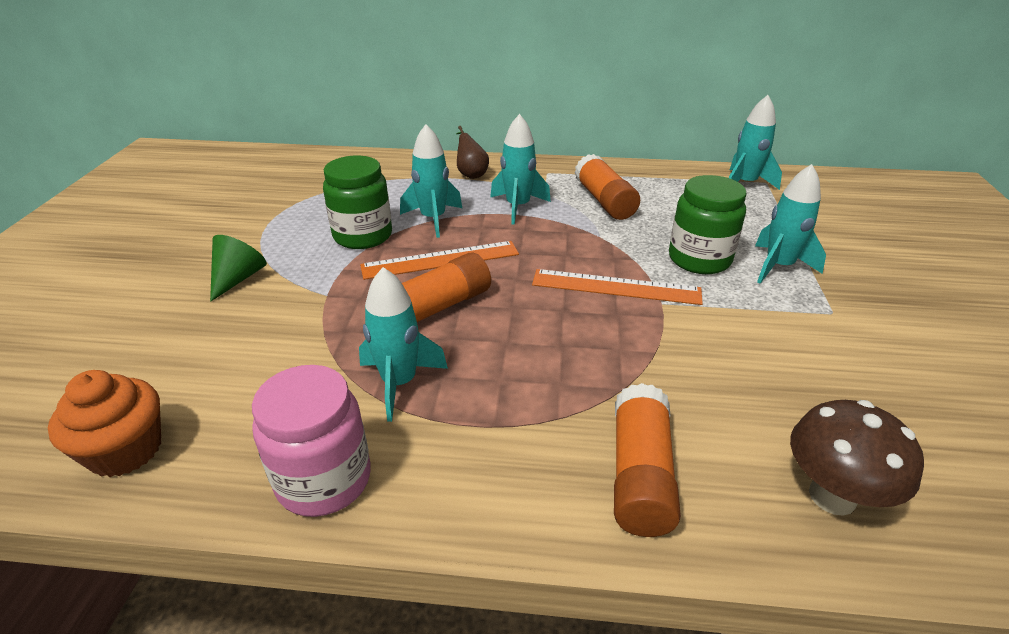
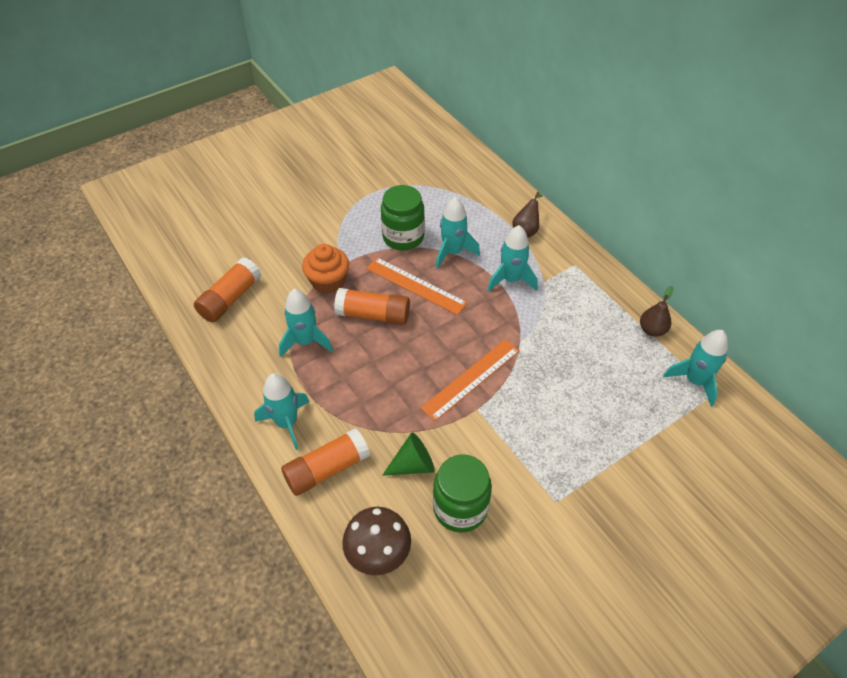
camera: 50 degrees right, 15 degrees up
orange cupcake [48,370,161,477] -> orange cupcake moved to [302,244,349,294]
green cone [210,235,267,302] -> green cone moved to [382,432,435,476]
pink jar [252,365,371,517] -> none
orange ruler [532,269,703,305] -> orange ruler turned 75 degrees clockwise [421,339,520,421]
orange glue stick [574,154,640,220] -> orange glue stick moved to [194,257,261,322]
green jar [669,175,747,274] -> green jar moved to [433,454,492,533]
turquoise rocket [755,164,826,284] -> turquoise rocket moved to [254,373,310,450]
none -> brown pear [640,286,673,337]

